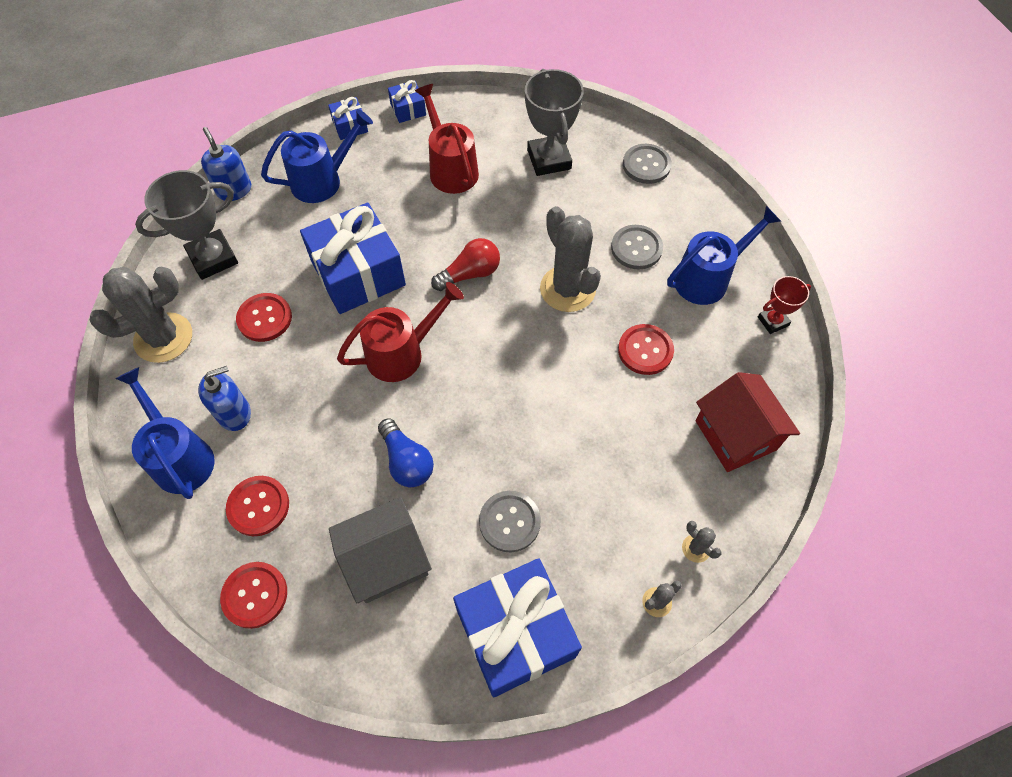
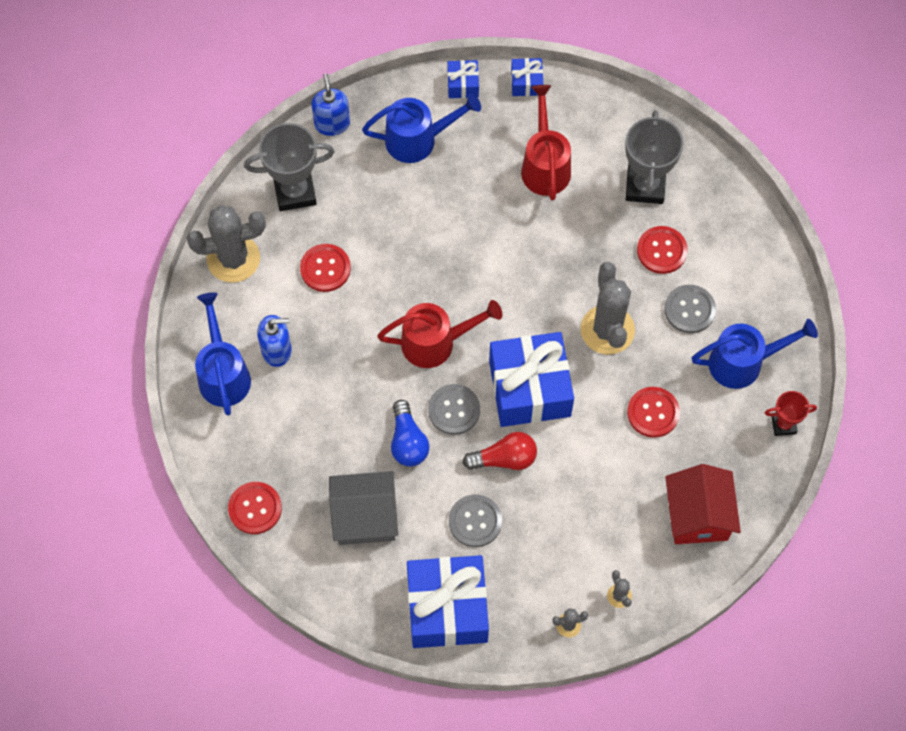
camera: 20 degrees right, 5 degrees up
red button [226,476,289,536] -> red button moved to [637,226,688,274]
blue gift [300,202,406,314] -> blue gift moved to [489,332,574,427]
red light bulb [431,238,500,291] -> red light bulb moved to [463,432,537,470]
grey button [623,144,672,184] -> grey button moved to [428,384,480,435]

